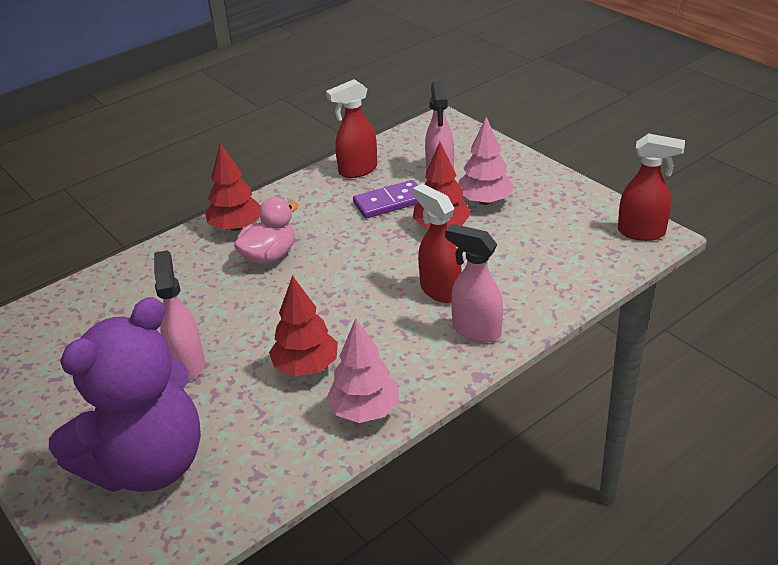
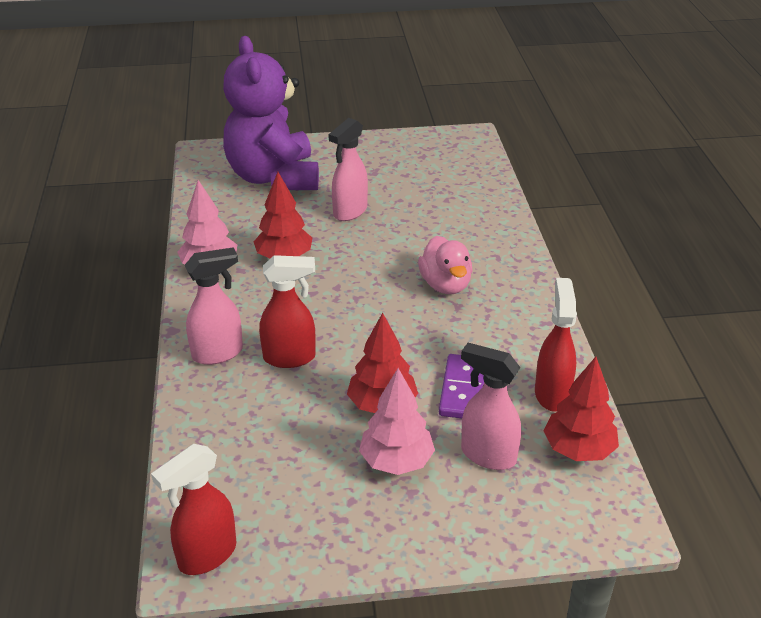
camera: 120 degrees right, 0 degrees up
pink spray bottle [154,250,205,380] -> pink spray bottle turned 105 degrees clockwise [329,118,368,221]
red tree [205,143,261,231] -> red tree moved to [543,357,619,461]

